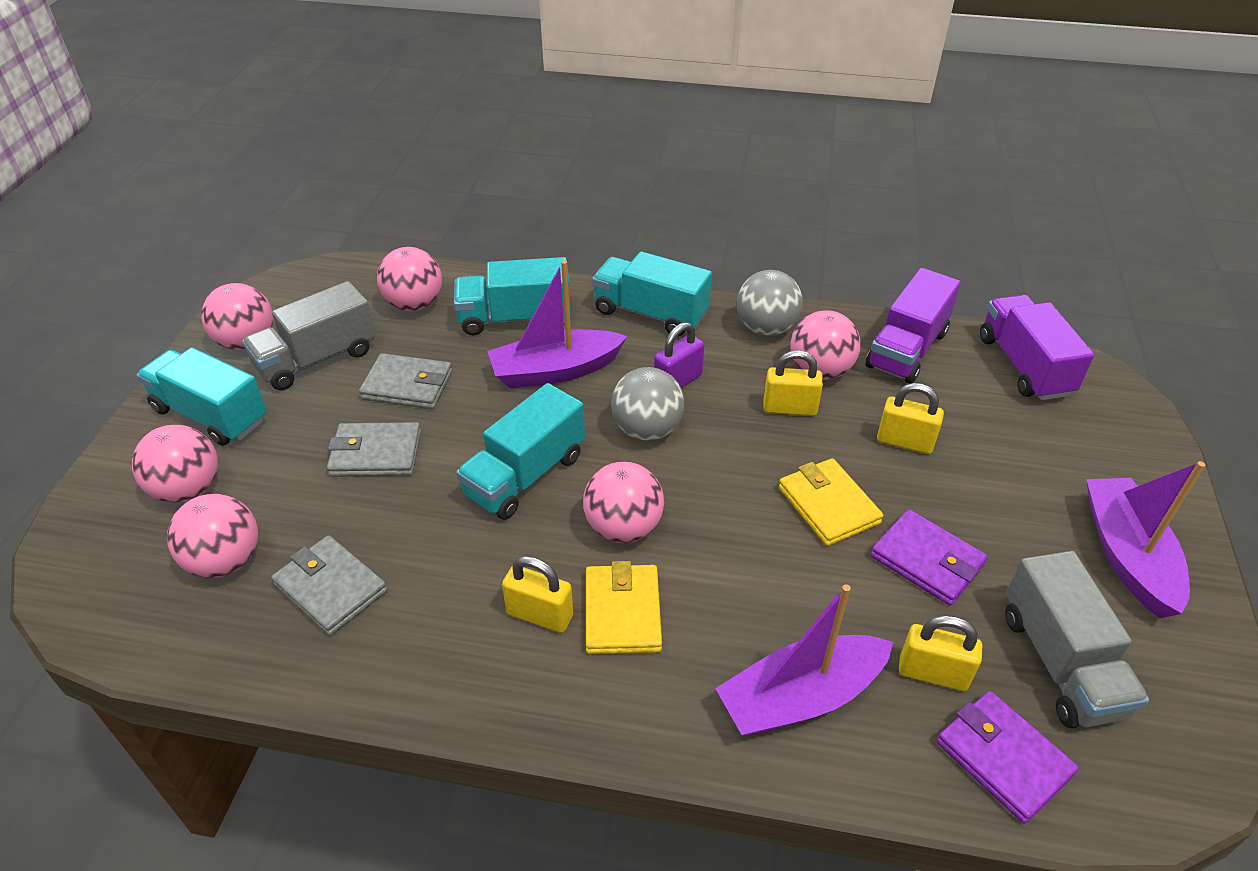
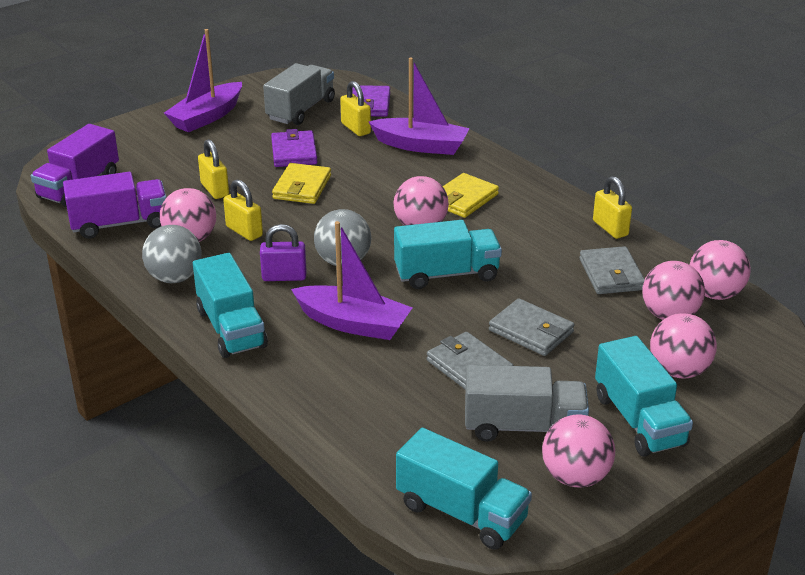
camera: 140 degrees left, 10 degrees down
pink ball [377,247,442,311] -> pink ball moved to [690,240,751,300]
turquoise truck [454,257,571,336] -> turquoise truck moved to [396,428,532,550]
yellow padlock [502,556,573,633] -> yellow padlock moved to [593,176,632,239]

